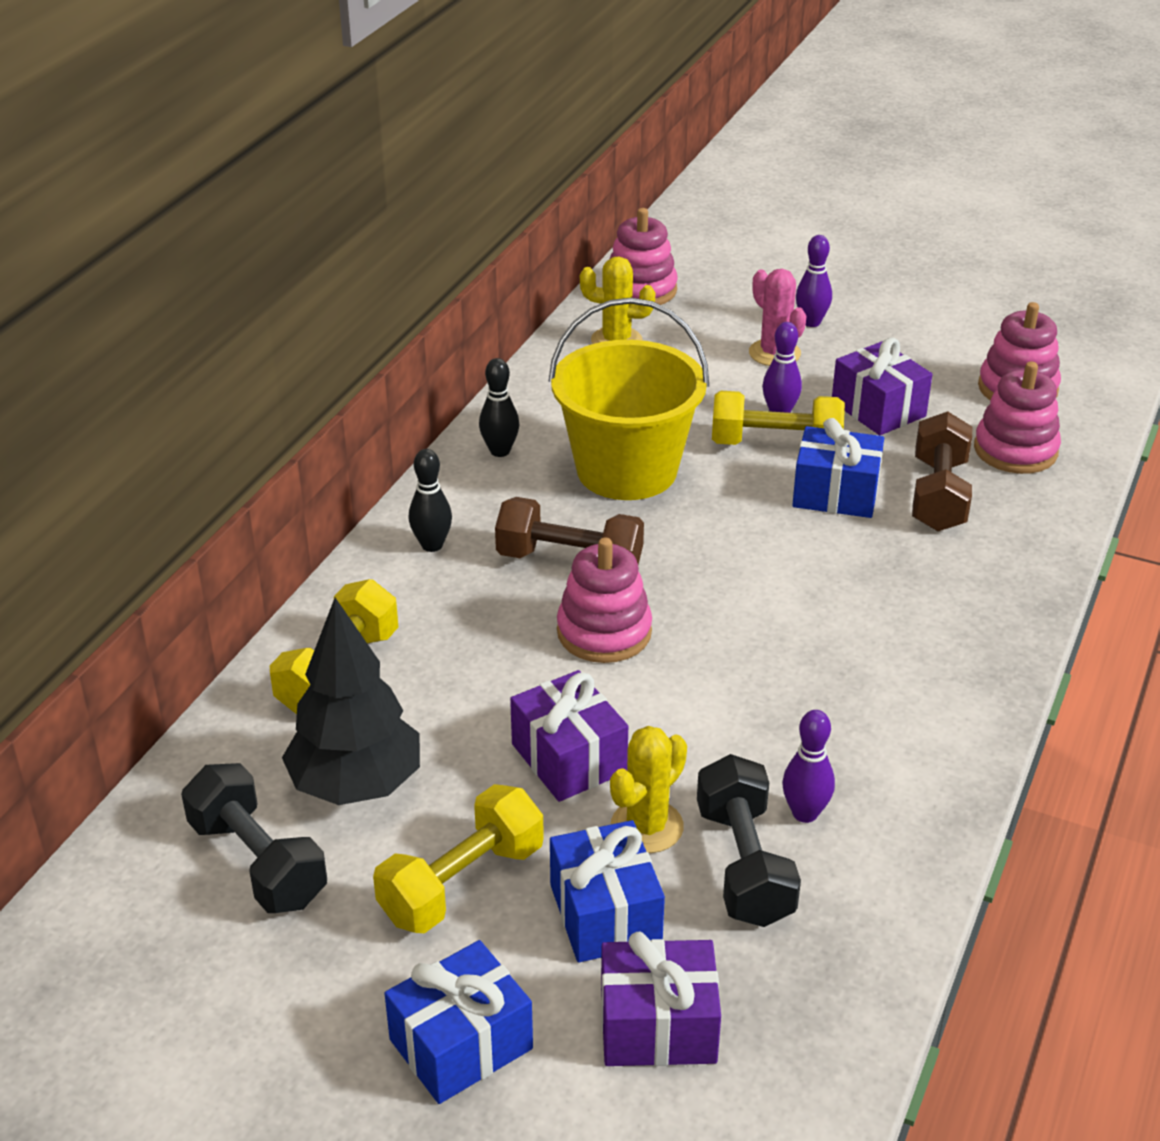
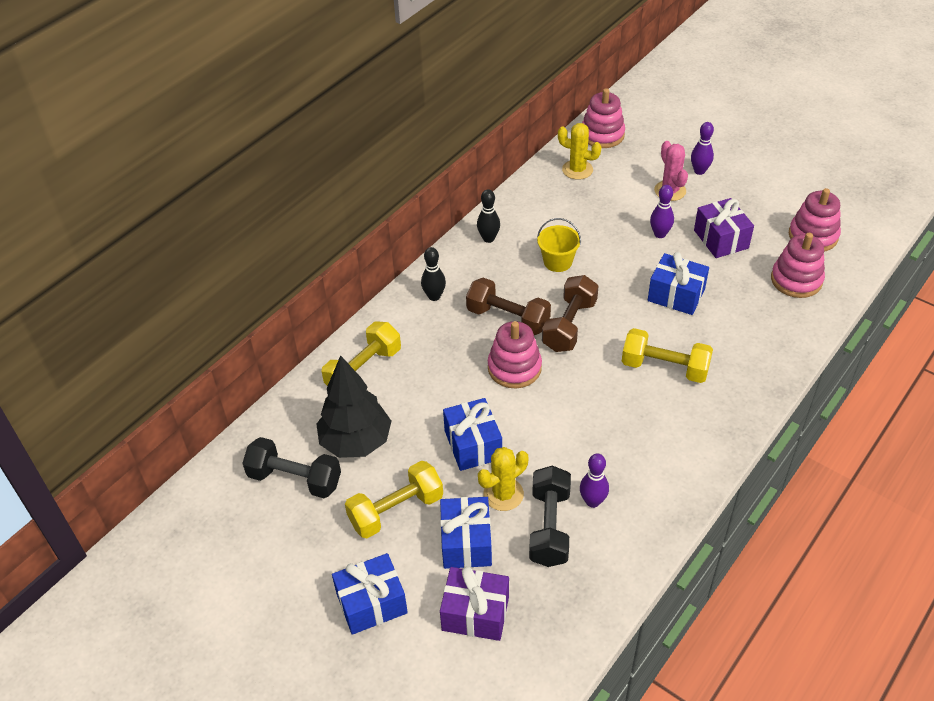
camera: 15 degrees right, 10 degrees up
black dumbbell [181,763,327,913] -> black dumbbell turned 45 degrees counterclockwise [242,437,341,498]
purple gift [510,670,628,802] -> blue gift [443,398,502,471]
yellow bucket [548,298,709,500] -> yellow bucket [537,218,581,272], size x0.48
yellow dumbbell [712,391,845,445] -> yellow dumbbell moved to [622,328,713,383]
brown dumbbell [912,411,972,532] -> brown dumbbell moved to [542,275,599,352]

